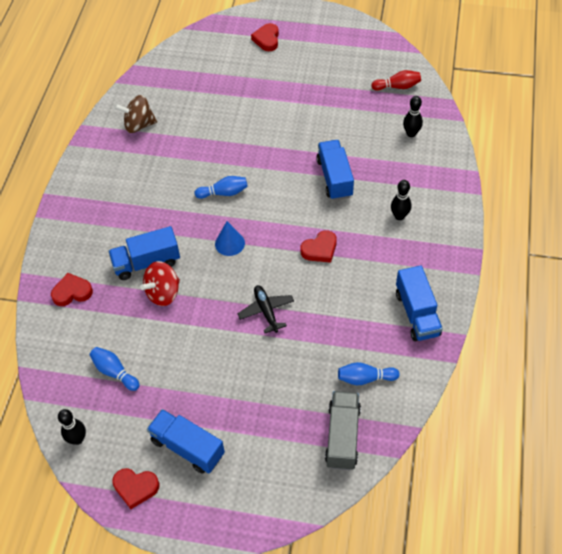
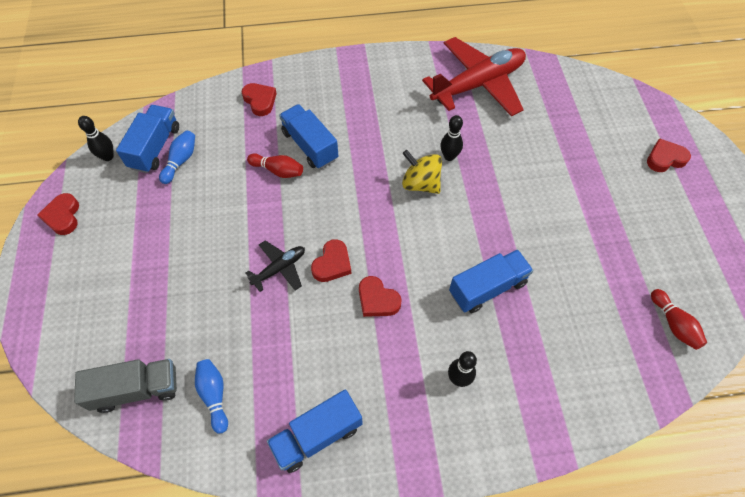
camera: 70 degrees right, 5 degrees up
brown spinning top [114,95,157,133] -> red plane [422,37,526,116]
red spinning top [140,261,180,306] -> red bowling pin [247,153,303,178]
blue truck [147,409,225,474] -> blue truck moved to [116,105,179,173]
blue bowling pin [195,176,248,199] -> yellow spinning top [402,150,442,194]
blue cone [215,221,245,256] -> none
black bowling pin [403,96,423,137] -> black bowling pin moved to [440,115,463,161]
none -> red heart [311,239,352,282]

